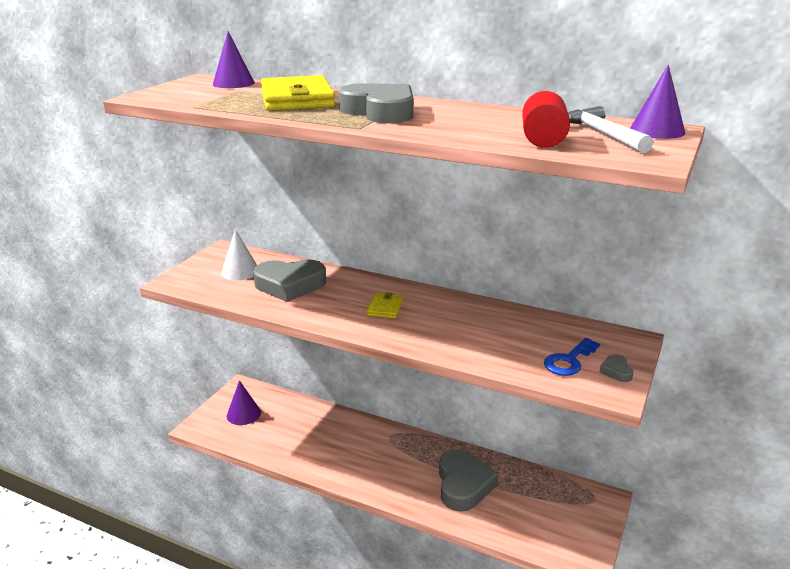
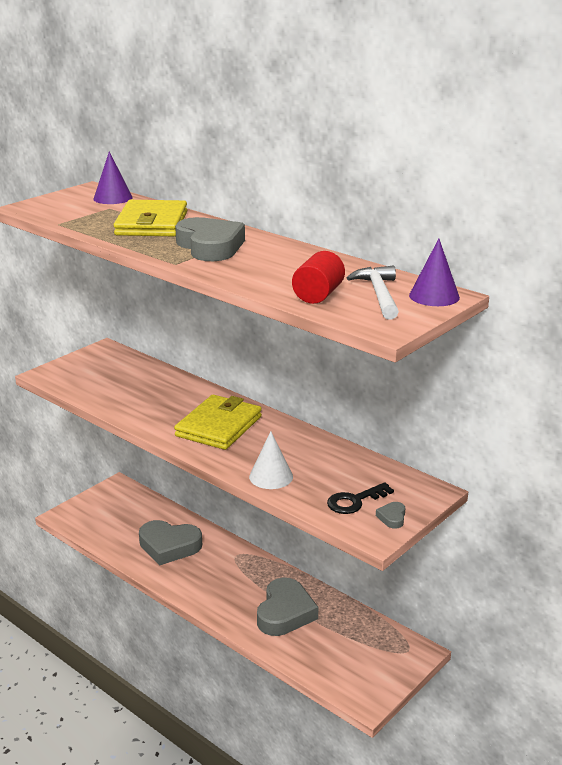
camera: 15 degrees right, 0 degrees up
white cone [221,229,257,281] -> white cone moved to [249,431,293,489]
purple cone [227,380,261,425] -> none
grey heart [253,259,326,302] -> grey heart moved to [139,520,202,566]
yellow wallet [367,292,403,318] -> yellow wallet [174,395,262,450], size x2.07
blue key [544,338,600,376] -> black key [327,482,394,514]

